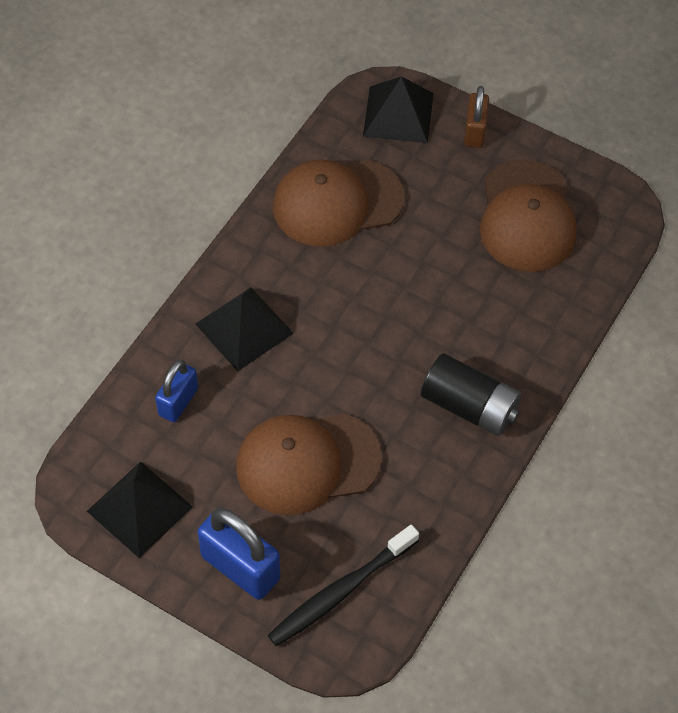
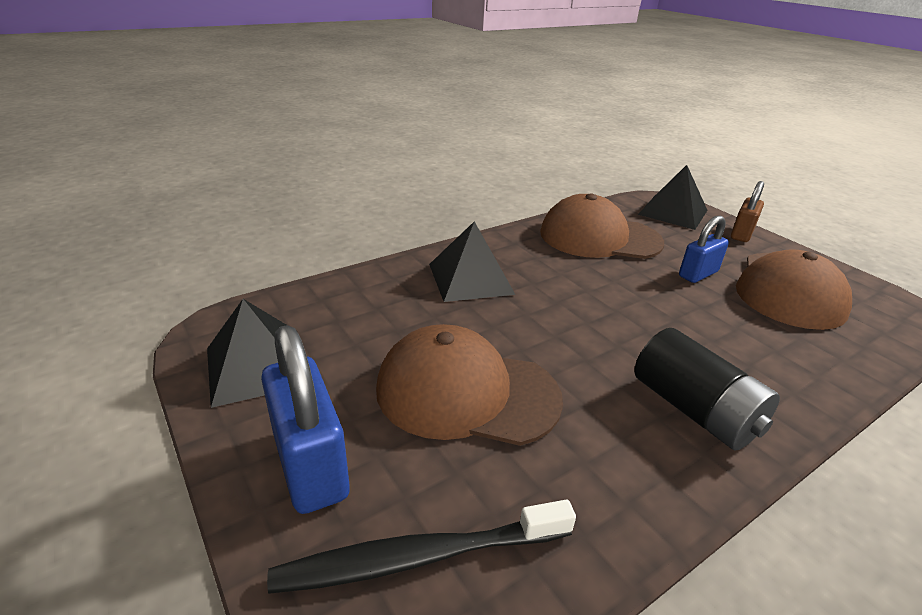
camera: 25 degrees right, 25 degrees down
blue padlock [155,360,198,422] -> blue padlock moved to [679,216,729,283]

